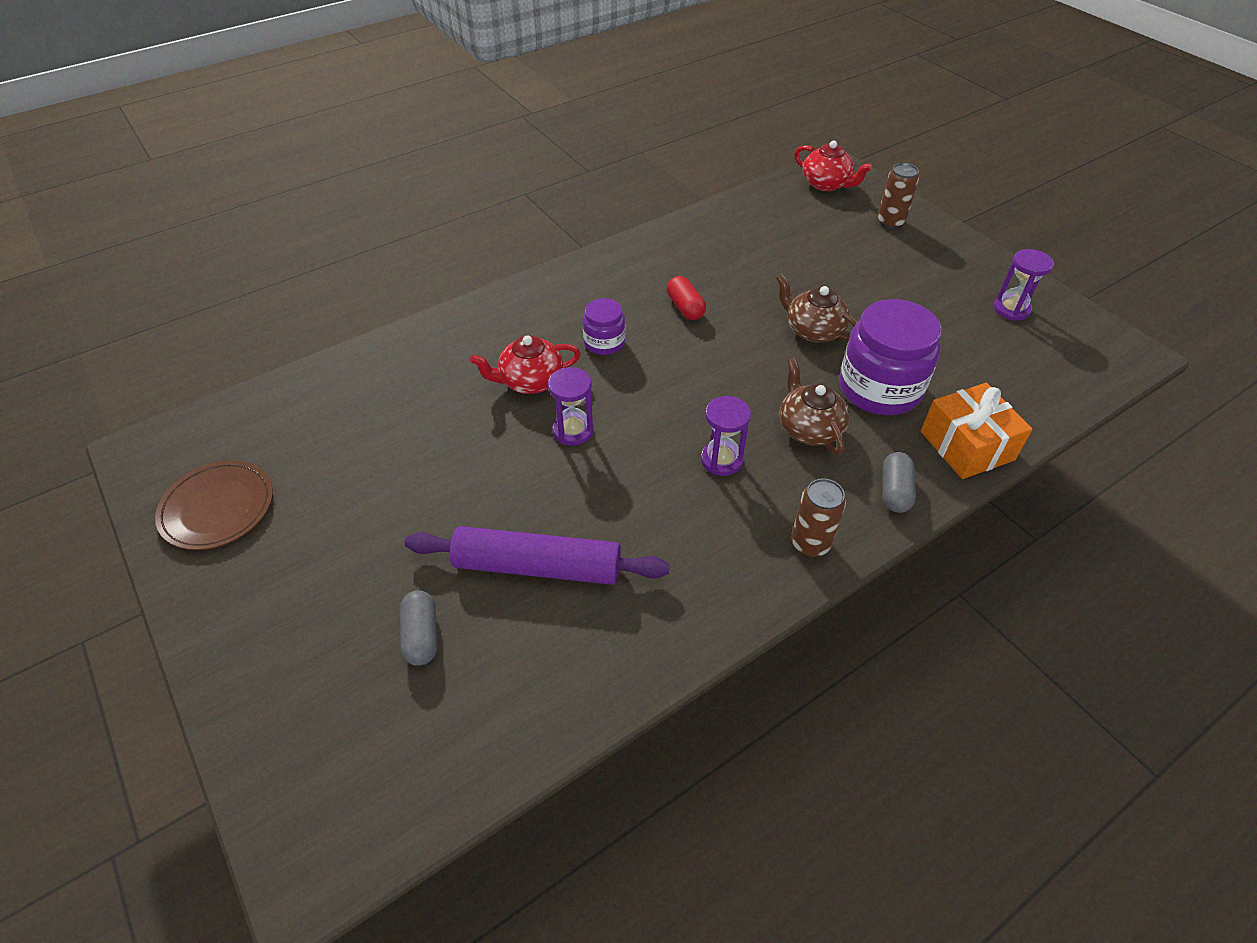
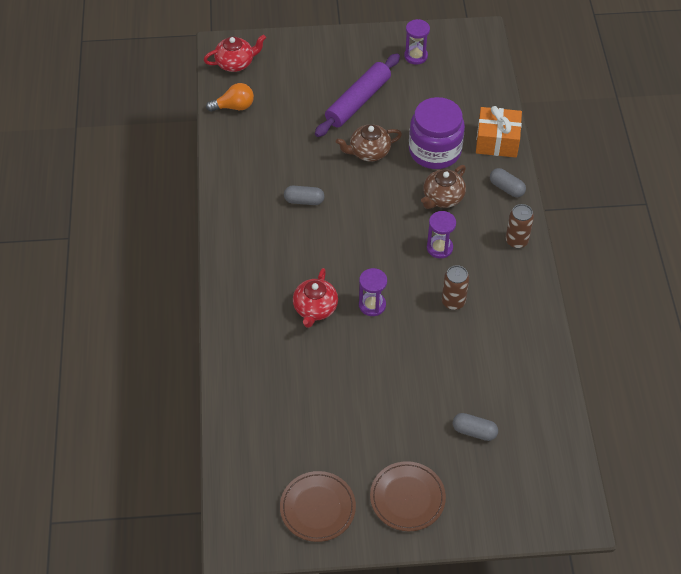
camera: 60 degrees left, 5 degrees up
purple rolling pin [405,526,670,585] -> purple rolling pin moved to [315,53,400,137]
purple jar [583,298,625,355] -> none
red capsule [667,276,706,320] -> grey capsule [284,185,324,205]
brown teapot [779,358,850,455] -> brown teapot turned 60 degrees counterclockwise [421,165,466,209]
brown can [878,163,919,229] -> brown can moved to [442,265,469,310]
none -> orange light bulb [206,83,254,112]
none -> brown plate [370,461,446,531]

